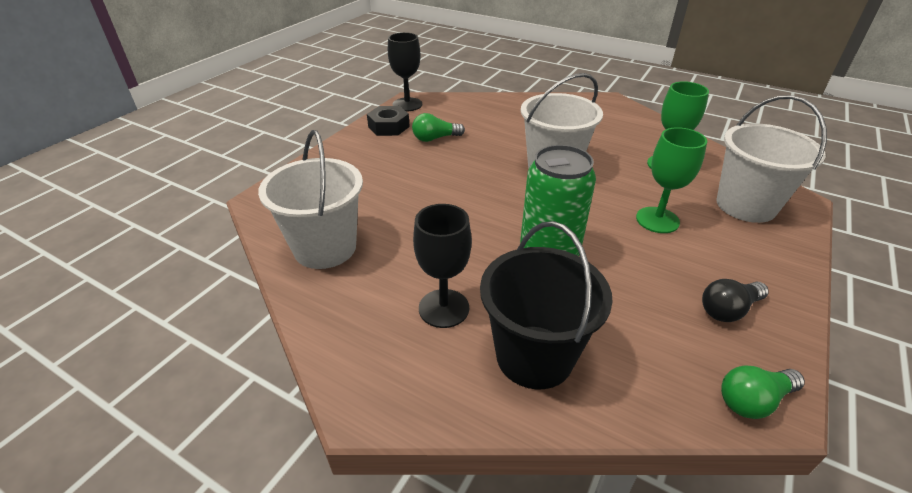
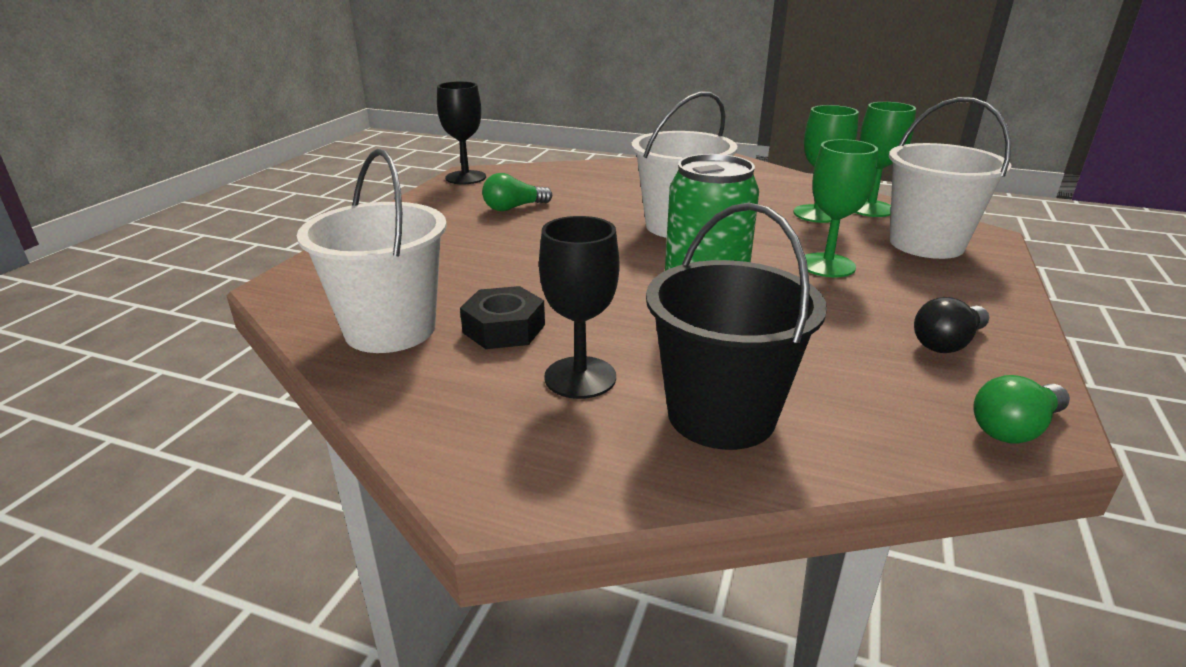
camera: 10 degrees left, 10 degrees down
black nut [367,106,410,136] -> black nut moved to [460,286,545,349]
none -> green goblet [855,102,916,217]

